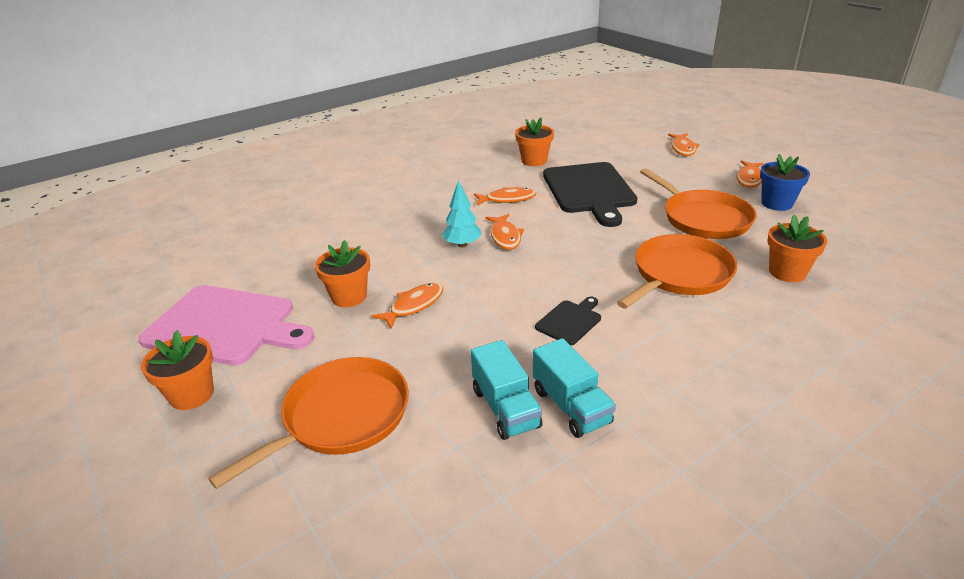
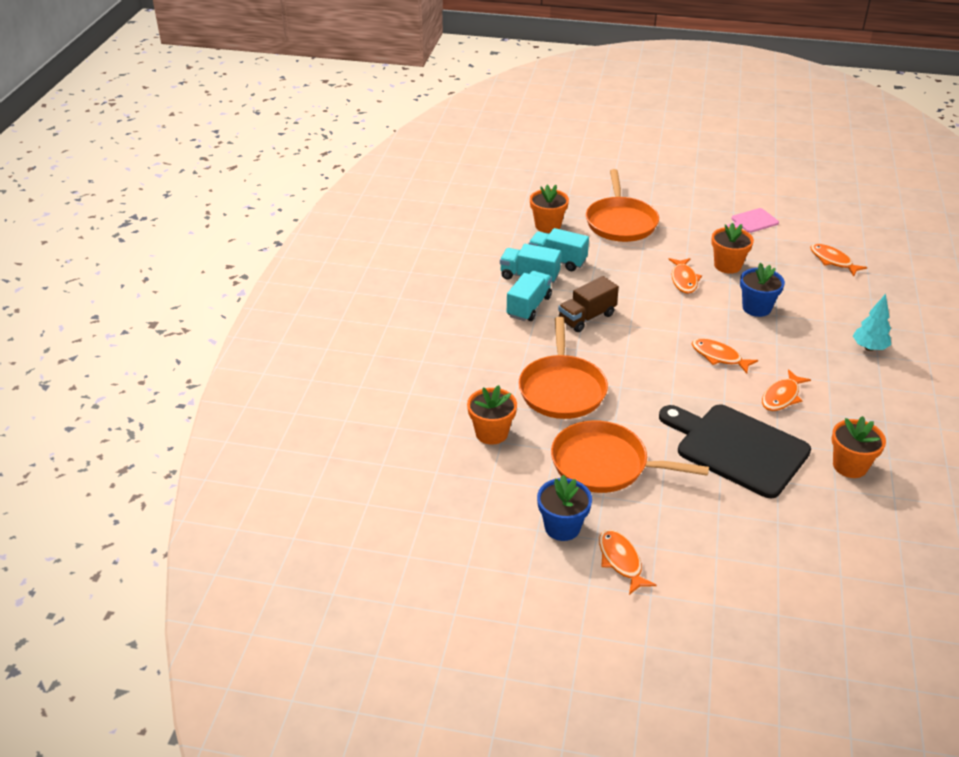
camera: 135 degrees right, 5 degrees up
pink cutting board [139,285,314,366] -> pink cutting board [727,208,779,233], size x0.46
orange flower pot [141,330,214,410] -> orange flower pot moved to [530,185,569,233]
turquoise tree [442,180,481,247] -> turquoise tree moved to [853,294,891,351]
black cutting board [535,297,601,345] -> brown truck [558,276,619,332]
orange fish [668,133,700,156] -> orange fish moved to [810,244,867,277]
none -> turquoise truck [507,271,552,321]
none -> blue flower pot [740,263,785,317]

